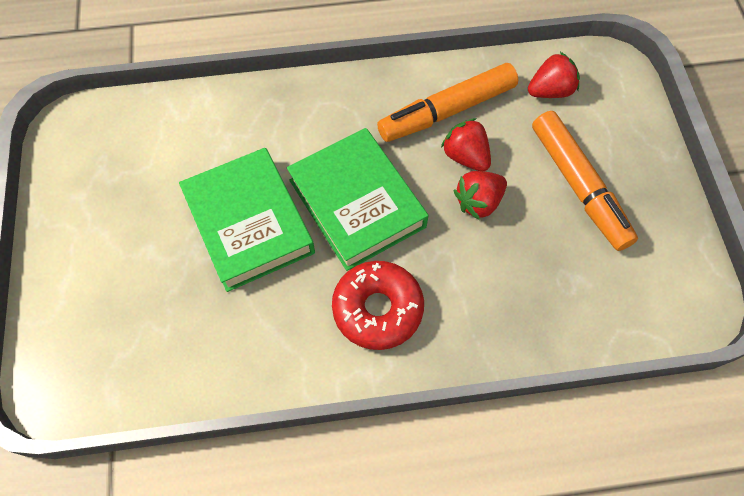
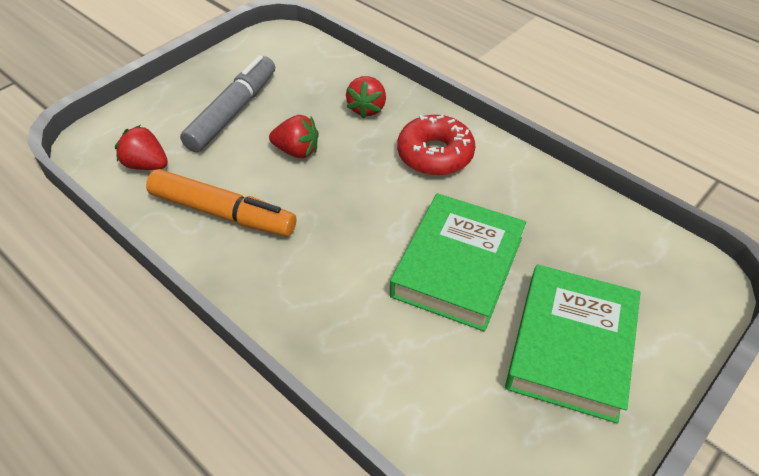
camera: 130 degrees left, 15 degrees down
green book [287,128,429,271] -> green book moved to [505,265,641,423]
red strawberry [441,118,491,171] -> red strawberry moved to [346,76,386,119]
orange marker [532,111,638,251] -> grey marker [180,55,275,152]

